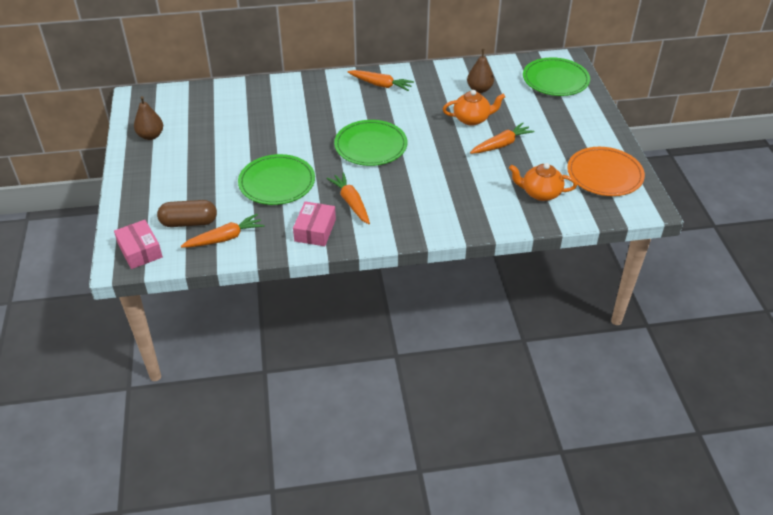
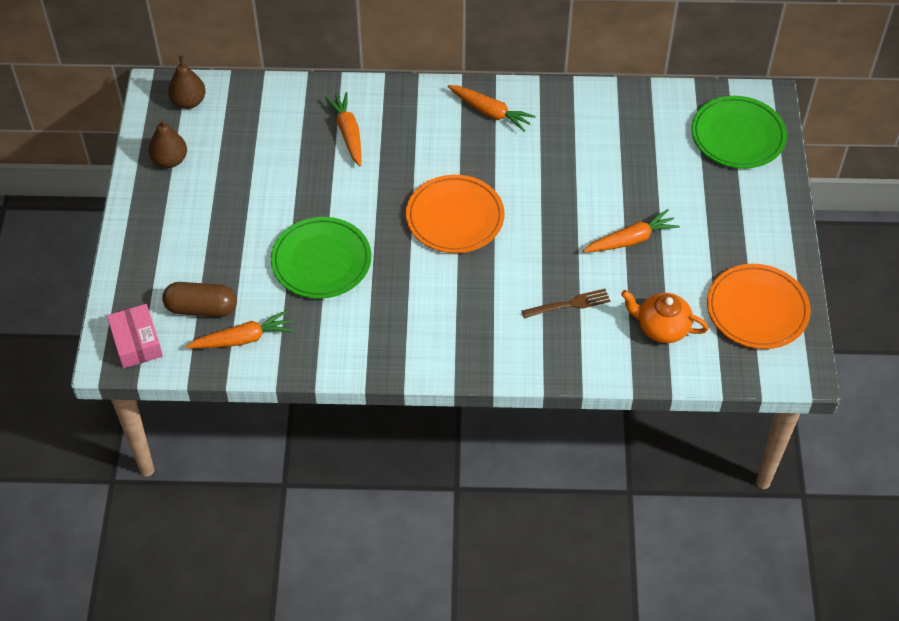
camera: 10 degrees right, 10 degrees up
pink box [293,201,336,246] -> none
orange carrot [326,172,370,224] -> orange carrot moved to [325,92,362,166]
green plate [334,120,407,166] -> orange plate [406,175,505,253]
orange teapot [443,90,505,126] -> none
brown pear [467,49,494,93] -> brown pear moved to [168,55,206,109]
none -> brown fork [522,289,610,319]

